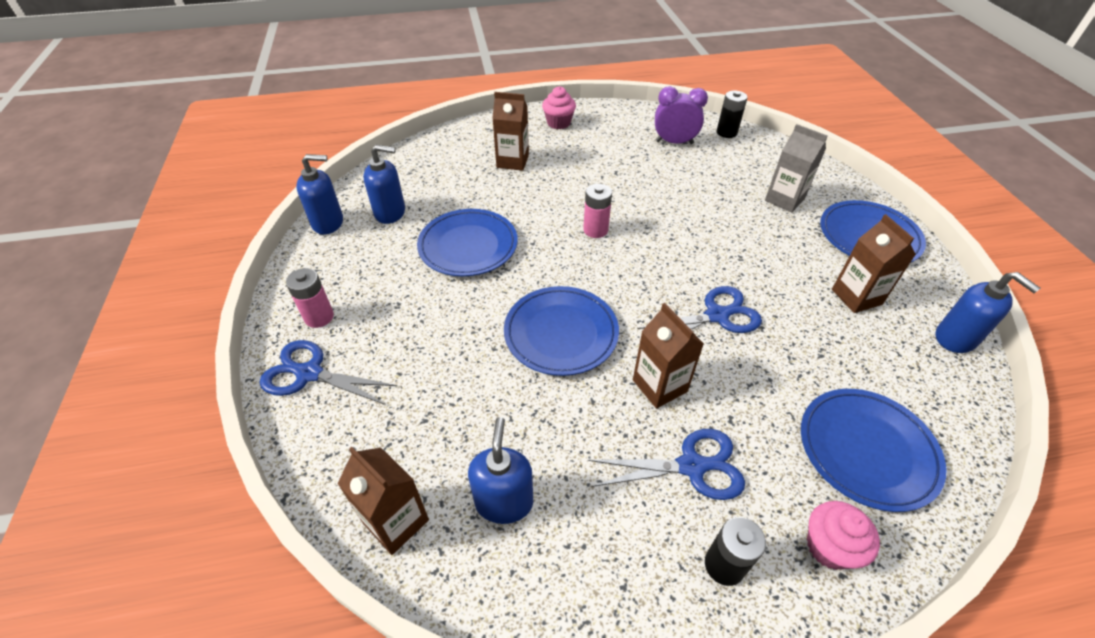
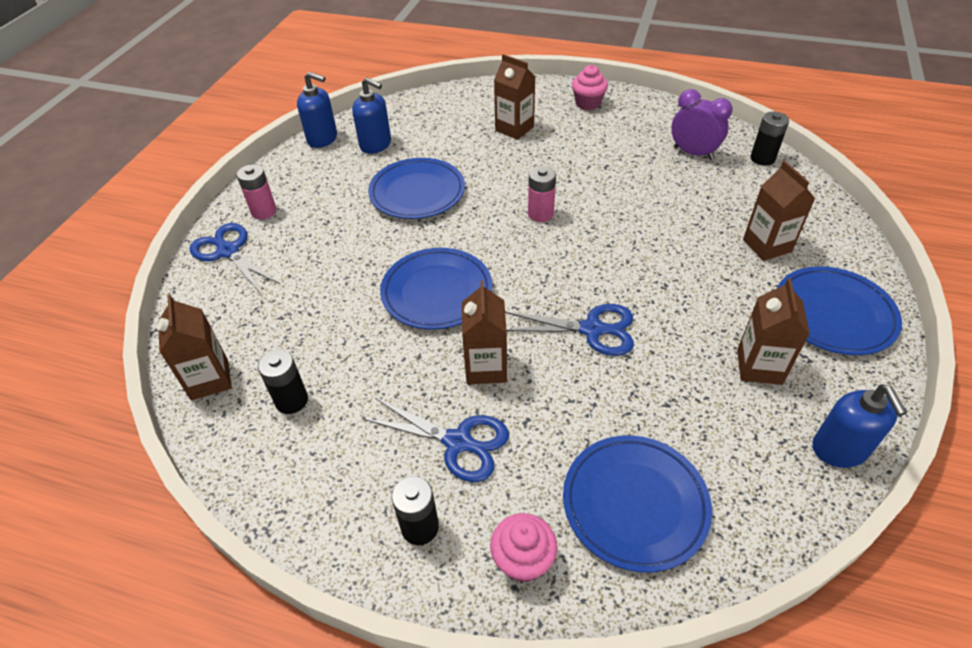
camera: 30 degrees right, 0 degrees up
blue soap dispenser [468,417,533,524] -> black battery [258,349,308,414]
grey carton [765,124,828,212] -> brown carton [743,161,815,261]

